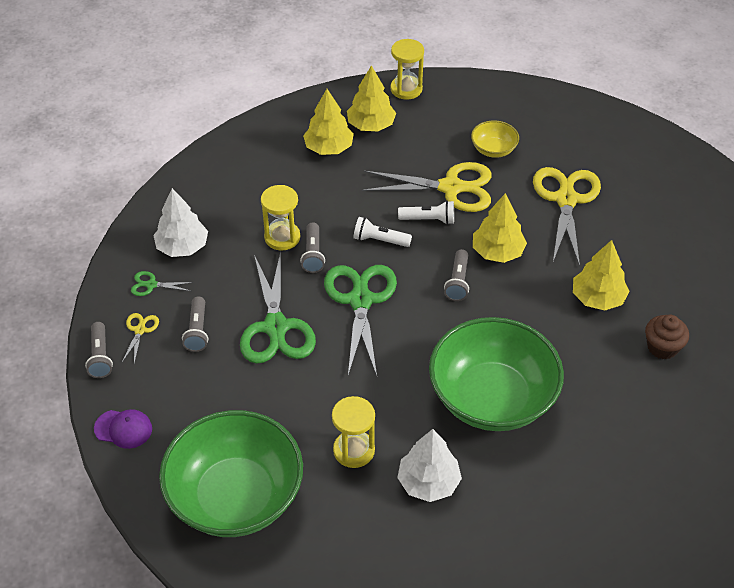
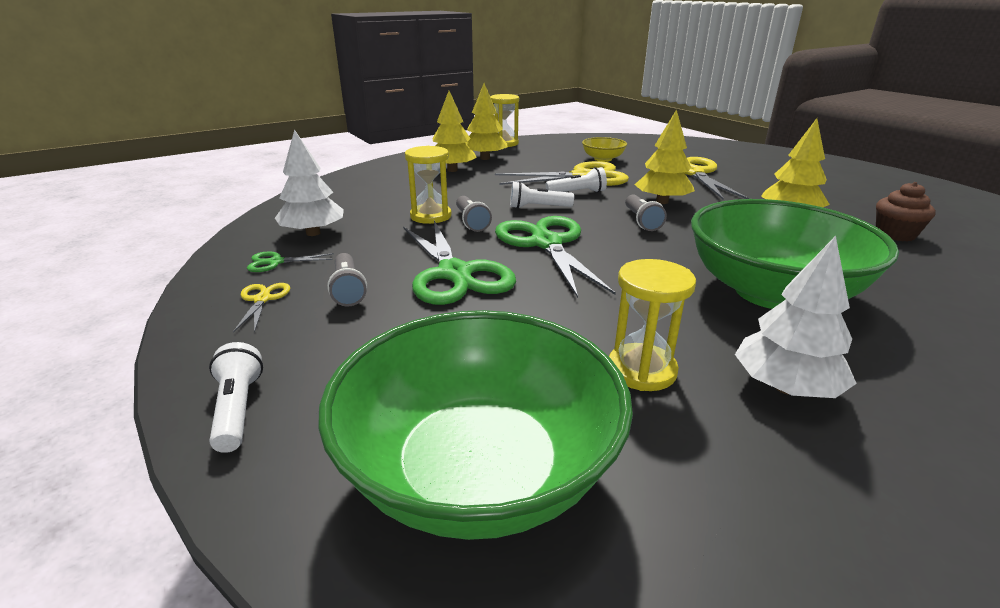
camera: 15 degrees left, 20 degrees down
grey flashlight [85,322,113,378] -> none
purple cap [94,409,152,449] -> white flashlight [209,342,263,453]

